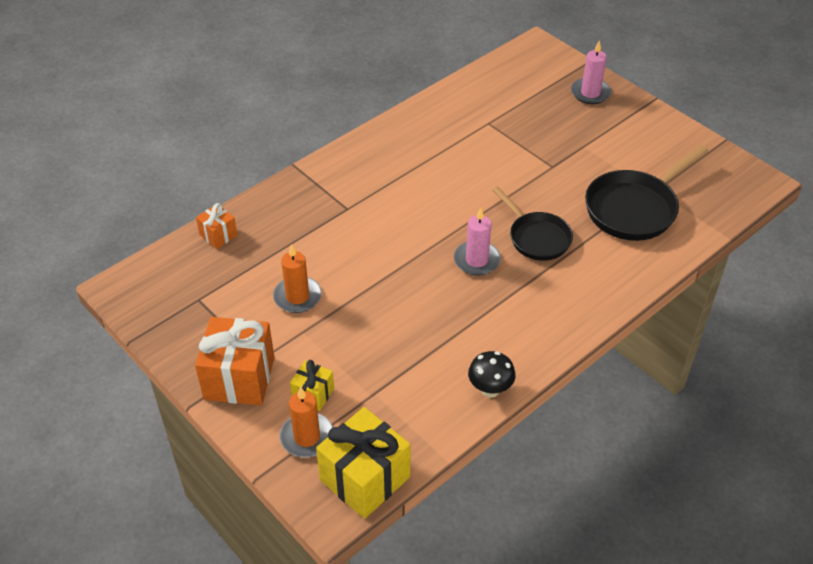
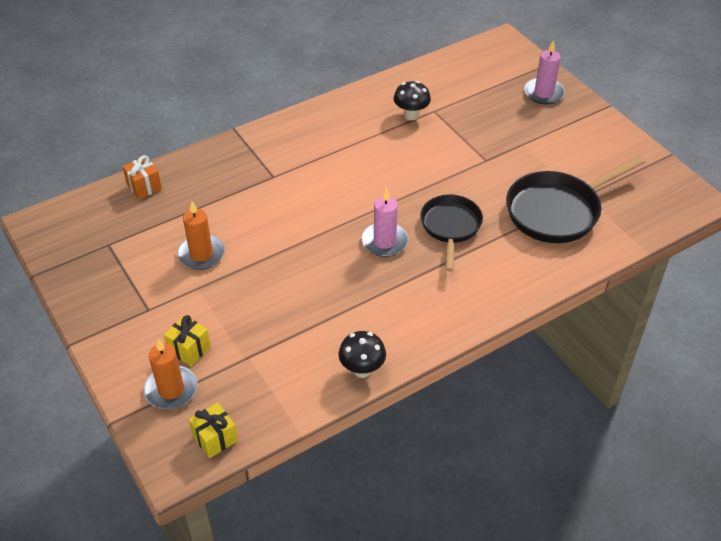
camera: 10 degrees right, 0 degrees up
orange gift [195,317,275,406] -> none
yellow gift [316,407,410,519] -> yellow gift [189,402,238,458], size x0.51
black pan [492,186,573,261] -> black pan turned 150 degrees counterclockwise [420,195,483,272]
none -> black mushroom [393,81,431,120]

